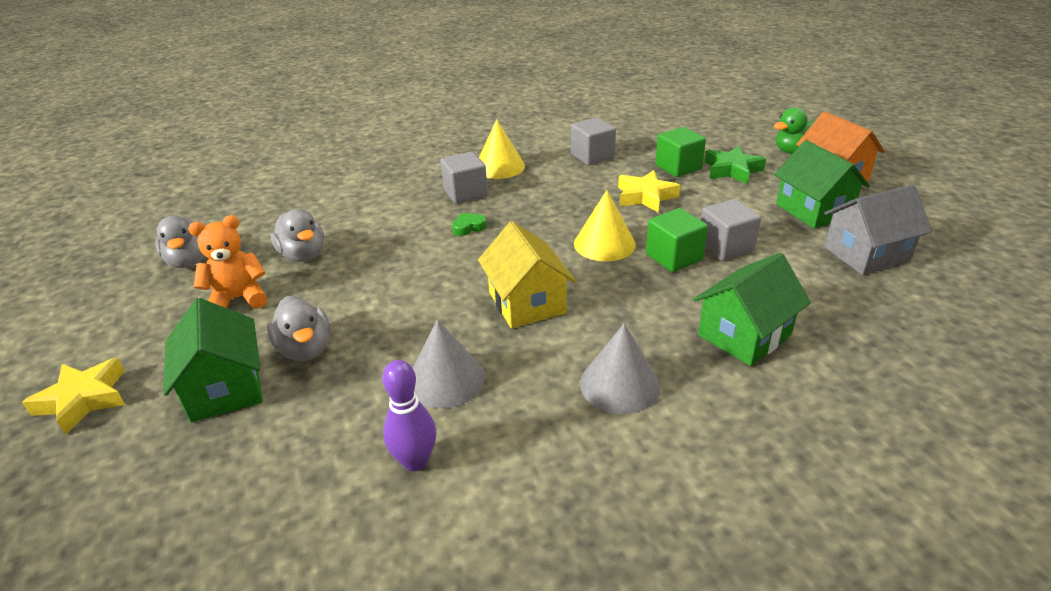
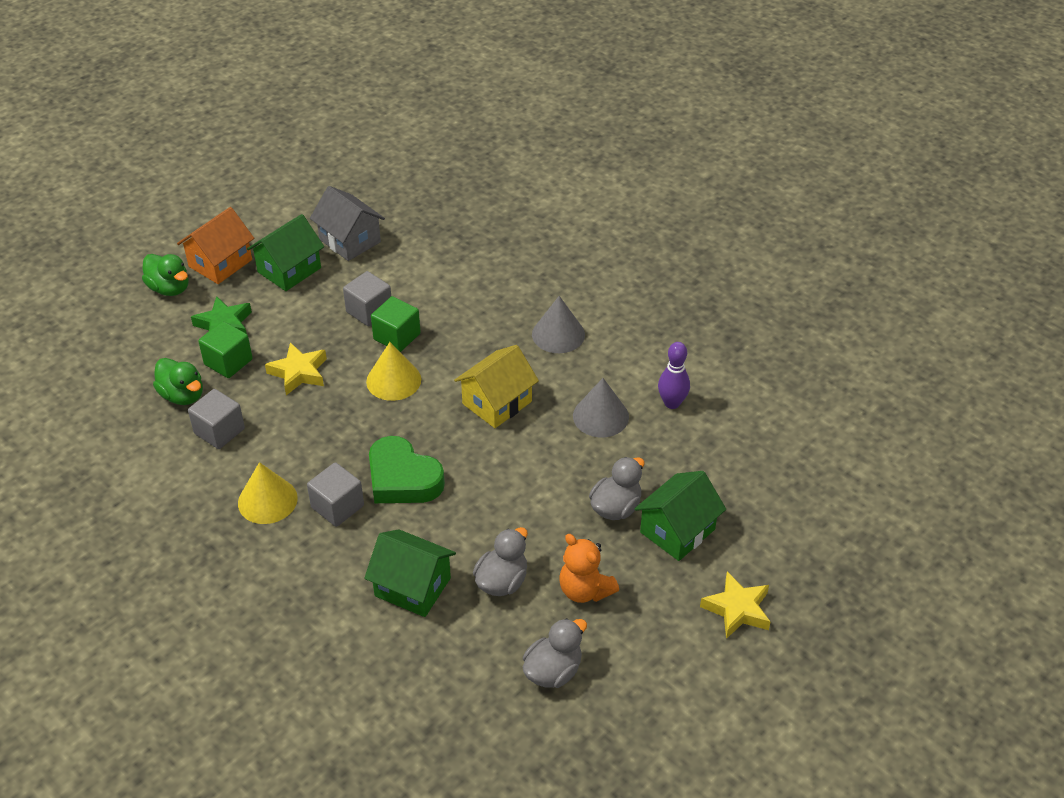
camera: 115 degrees left, 10 degrees up
green heart [452,213,487,236] -> green heart [369,436,445,503], size x2.41
green house [693,253,811,366] -> green house moved to [364,529,456,617]
none -> green duck [153,358,203,405]

